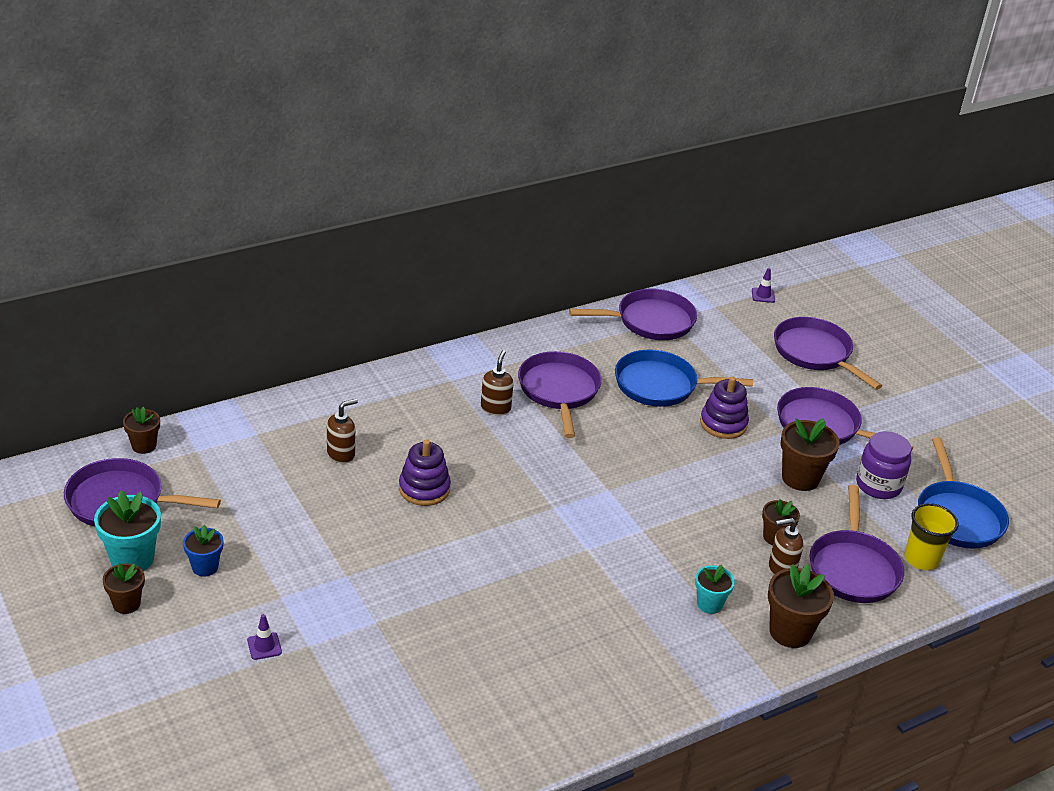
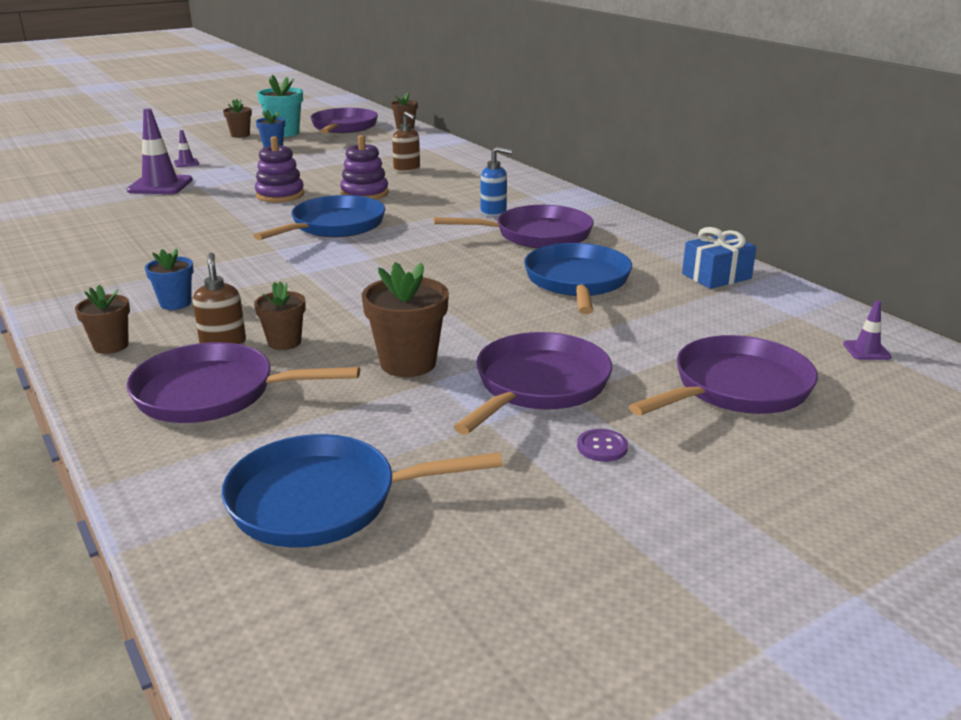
camera: 90 degrees right, 10 degrees down
brown soap dispenser [481,350,514,416] -> blue soap dispenser [481,147,512,217]
purple pan [569,289,697,340] -> blue gift [682,227,757,289]
turquoise flower pot [695,565,735,614] -> blue flower pot [145,248,194,310]
purple stacking toy [700,376,749,439] -> purple stacking toy moved to [255,136,304,202]
brown flower pot [768,564,834,648] -> brown flower pot [75,285,130,354], size x0.62
purple jar [856,431,912,499] -> none
yellow cup [904,503,959,571] -> none
none -> purple traffic cone [127,108,193,194]
none -> blue pan [253,195,385,240]
none -> purple button [577,429,628,462]

